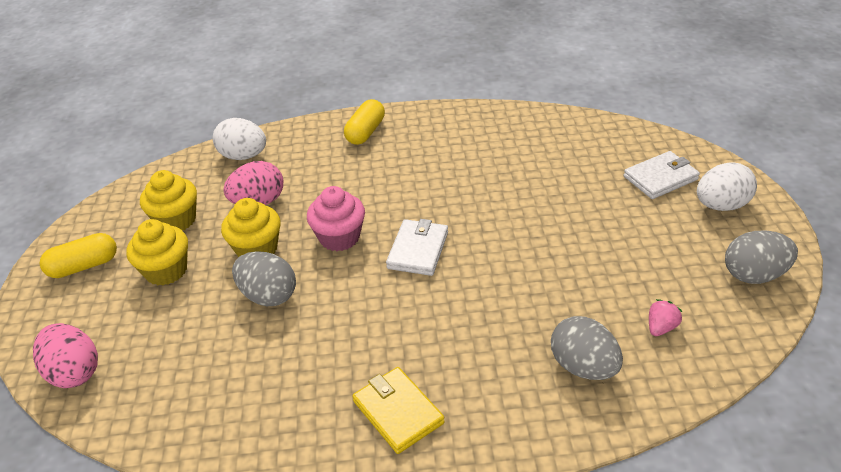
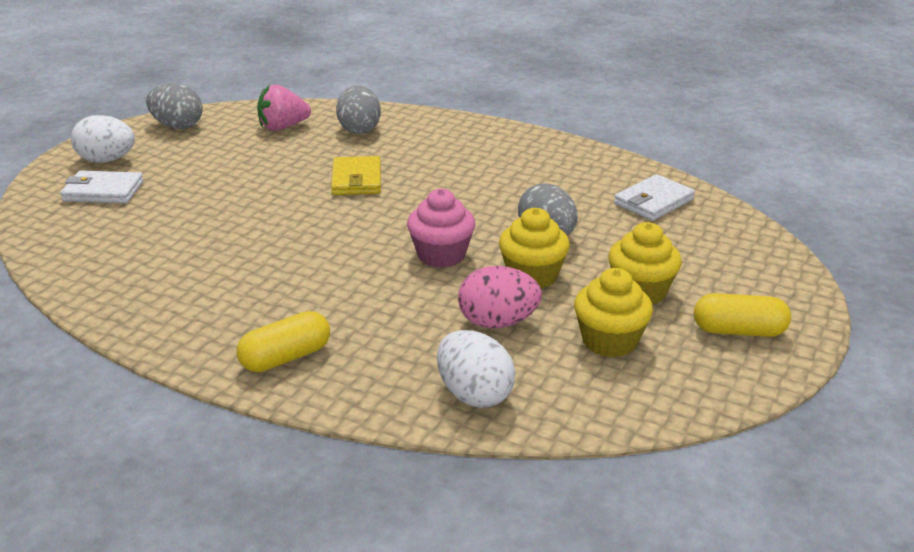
camera: 150 degrees left, 10 degrees down
pink egg [33,323,98,388] -> none
yellow wallet [352,367,445,454] -> yellow wallet moved to [331,156,381,195]
white wallet [386,219,448,276] -> white wallet moved to [614,174,695,221]
pink strawberry [649,299,683,336] -> pink strawberry [257,84,311,131], size x1.73

